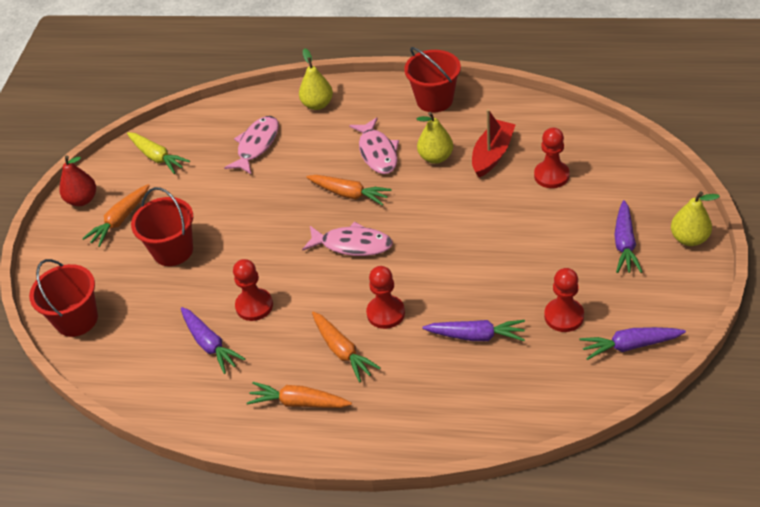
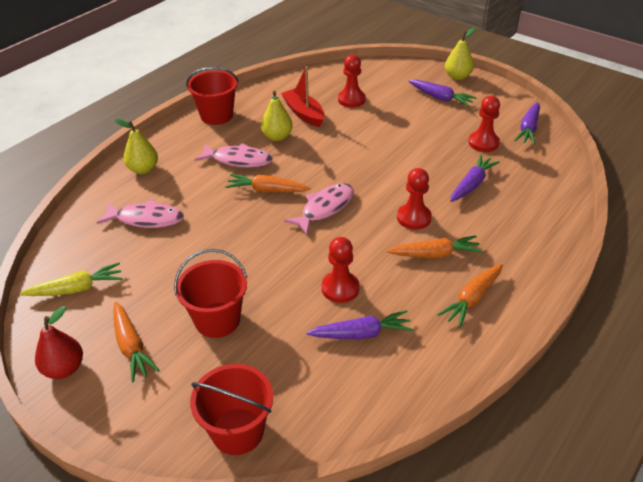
camera: 65 degrees left, 5 degrees down
pink fish [224,116,279,175] -> pink fish turned 135 degrees clockwise [97,199,184,228]
orange carrot [306,175,392,206] -> orange carrot turned 135 degrees counterclockwise [225,174,311,192]

